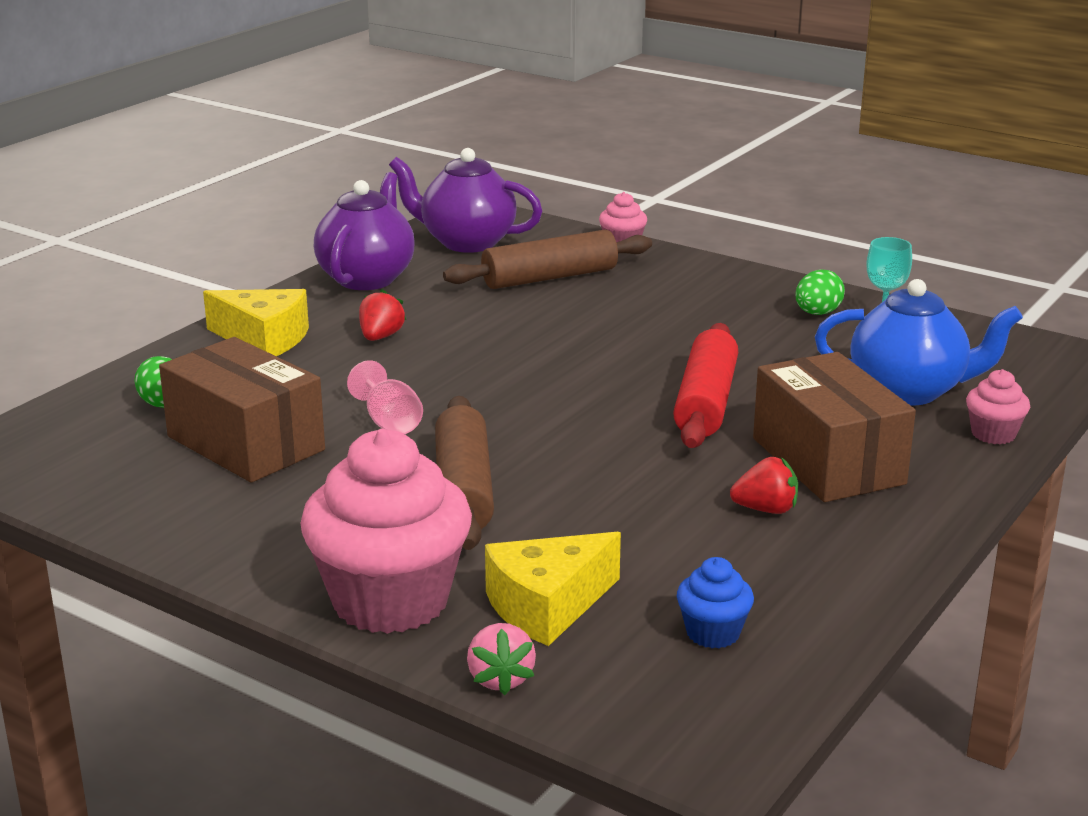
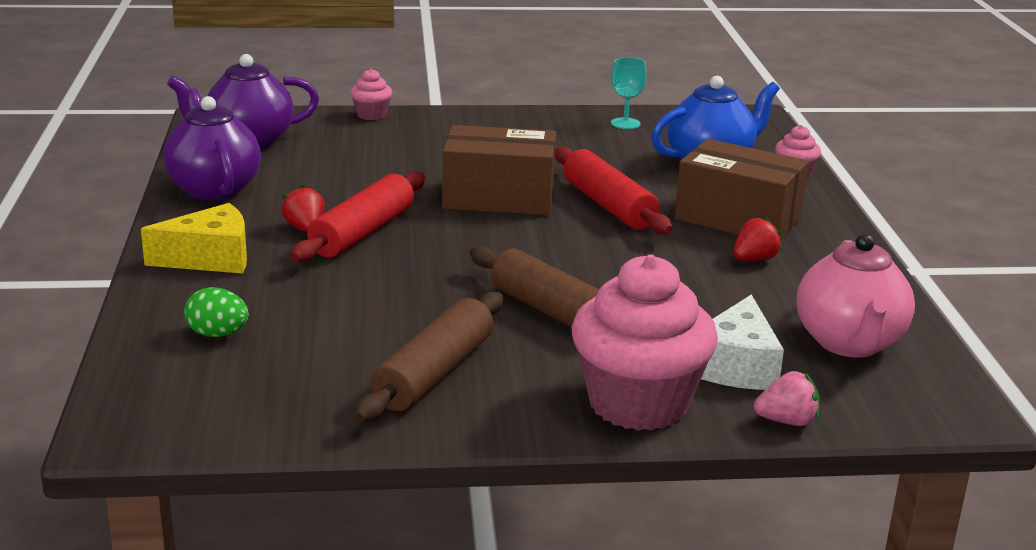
camera: 40 degrees left, 0 degrees up
brown box [159,337,325,483] -> brown box moved to [442,125,556,215]
pink goblet [347,360,423,434] -> none
brown rolling pin [443,229,652,289] -> brown rolling pin moved to [354,292,503,423]
pink strawberry [467,623,536,695] -> pink strawberry turned 45 degrees counterclockwise [754,371,820,426]
yellow cheese [485,532,621,646] -> white cheese [701,295,784,390]
blue cupcake [677,557,754,648] -> pink teapot [797,234,915,357]
green egg [795,269,845,315] -> none
none -> red rolling pin [291,171,425,262]

